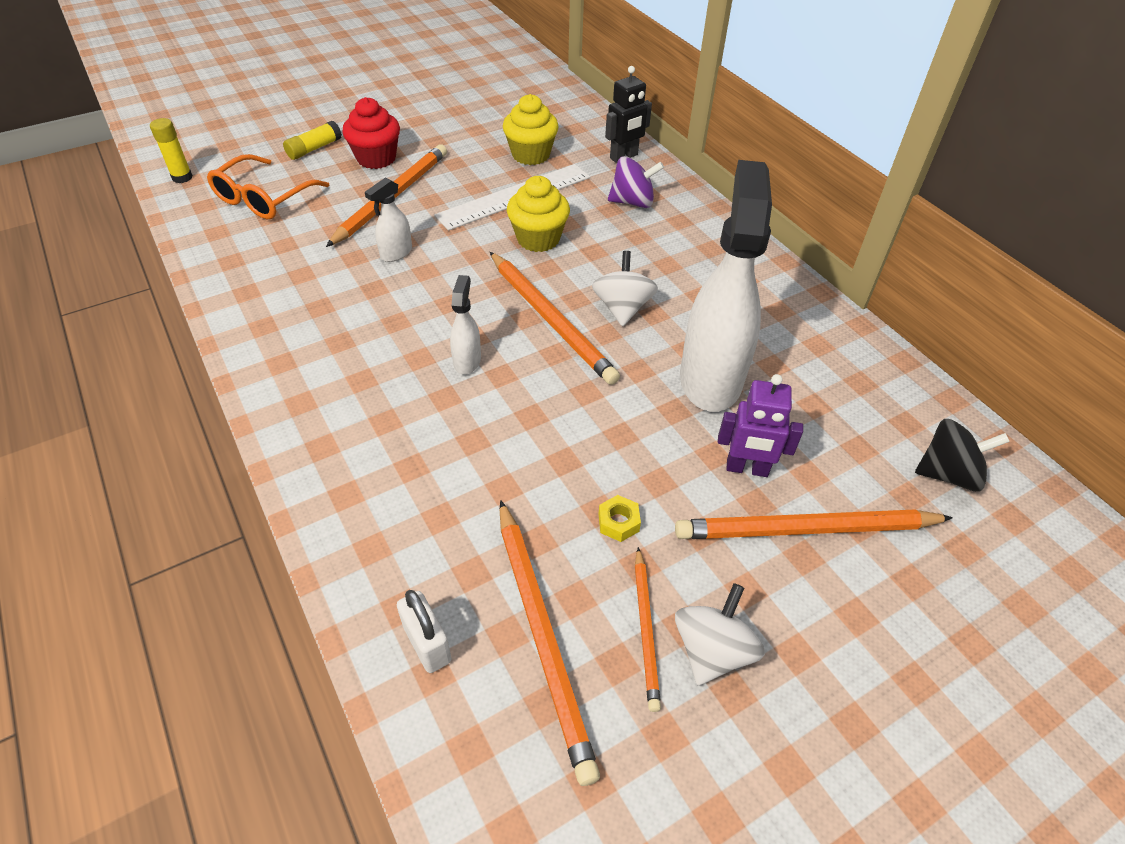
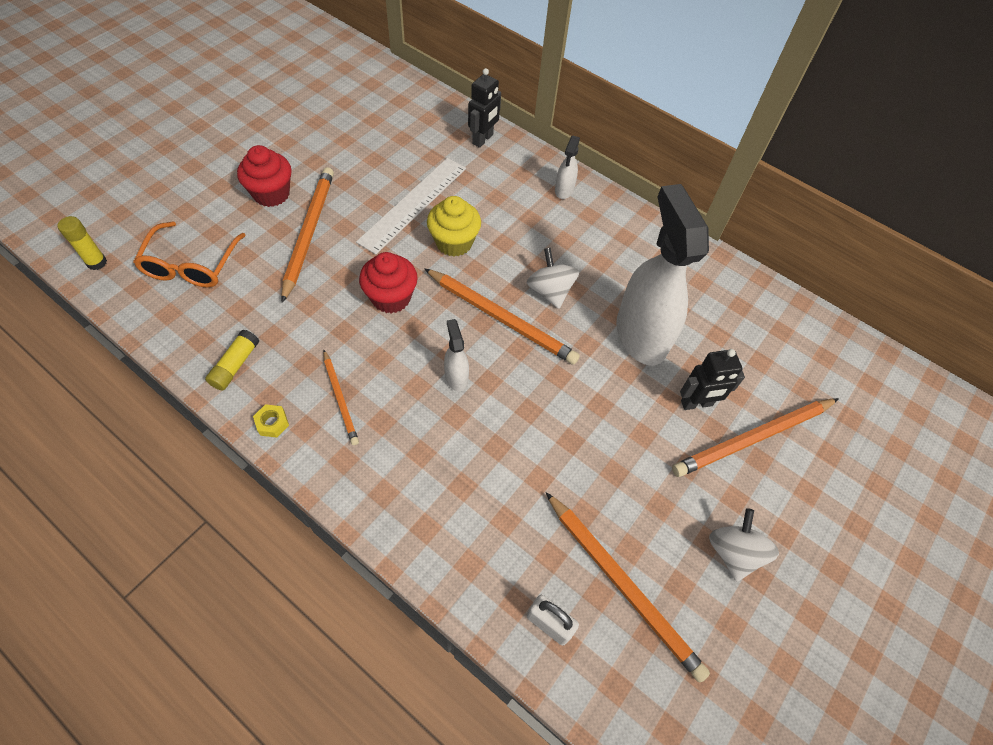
camera: 25 degrees left, 10 degrees up
yellow glue stick [283,121,342,160] -> yellow glue stick moved to [205,330,259,391]
white spray bottle [365,178,412,262] -> white spray bottle moved to [555,135,580,199]
yellow cupcake [503,94,559,165] -> none
yellow nut [599,495,641,542] -> yellow nut moved to [253,404,289,438]
purple spinning top [608,156,664,208] -> none
orange pencil [635,547,661,712] -> orange pencil moved to [323,350,359,445]
purple robot [718,374,803,477] -> black robot [680,349,745,410]
black spinning top [915,419,1010,492] -> none
none -> red cupcake [359,252,418,314]

